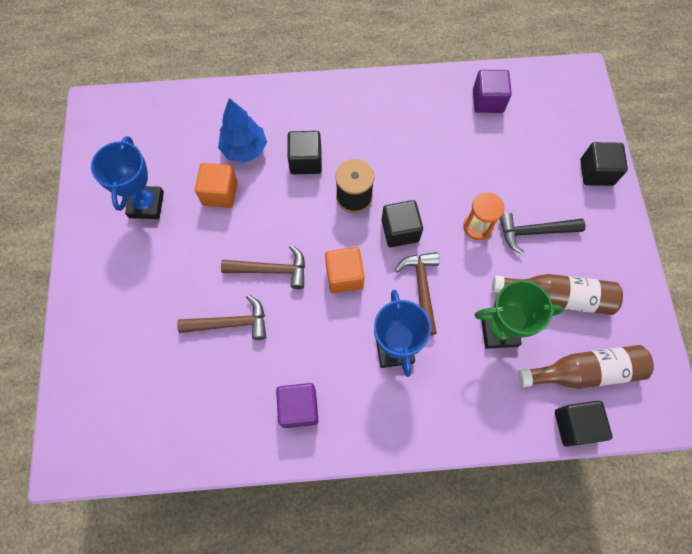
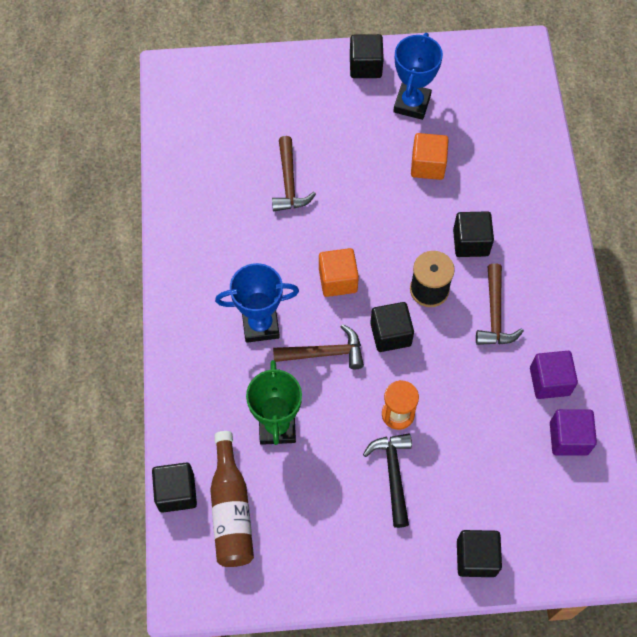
camera: 90 degrees right, 5 degrees down
blue trophy [91,136,164,219] -> blue trophy turned 75 degrees counterclockwise [393,33,443,120]
blue tree [218,98,267,163] -> none
brown hammer [221,245,305,289] -> brown hammer moved to [476,263,524,345]
purple cube [276,383,319,428] -> purple cube moved to [530,351,578,399]
brown bottle [492,274,623,315] -> none
none -> black cube [350,34,384,78]

